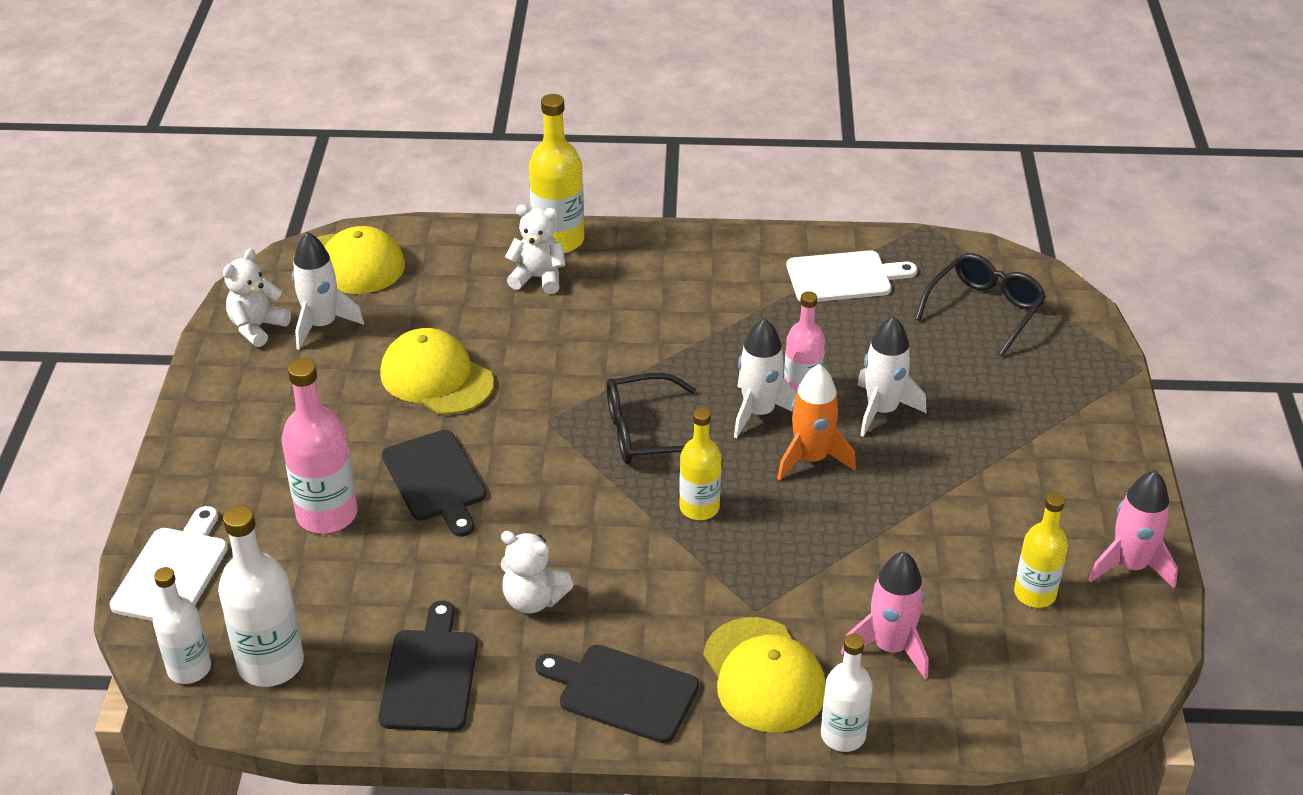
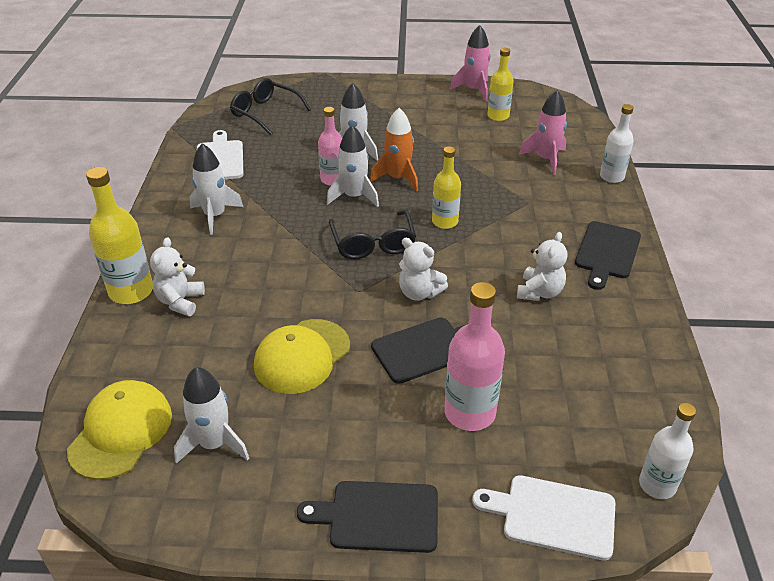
camera: 90 degrees left, 0 degrees up
white bottle [218,505,304,687] -> none
white teddy bear [223,249,291,347] -> white teddy bear moved to [399,238,448,301]
black cutting board [378,600,478,732] -> black cutting board moved to [297,481,438,553]
yellow cap [703,617,826,732] -> none
none -> white rocket [189,143,243,235]

